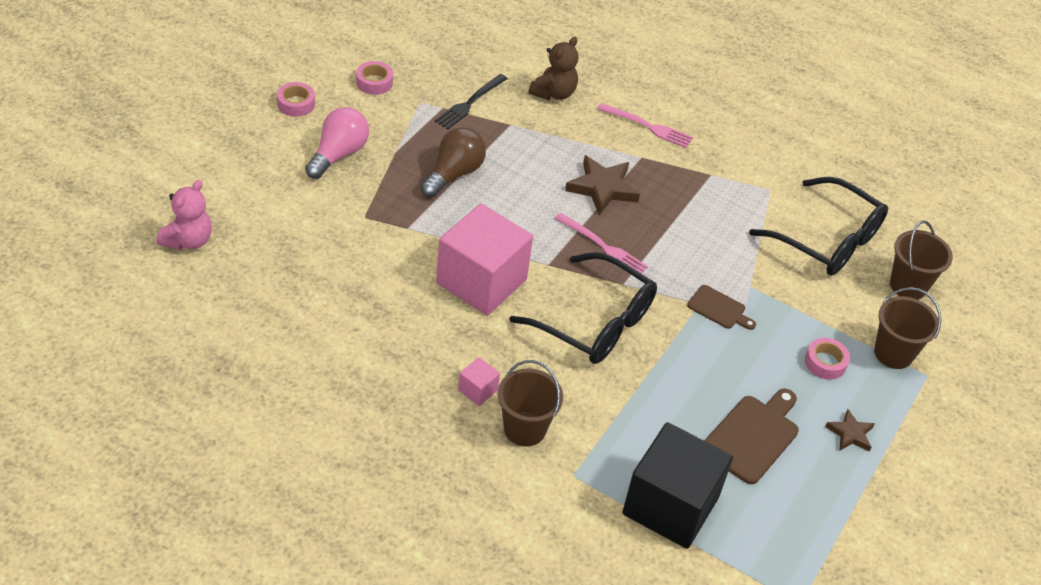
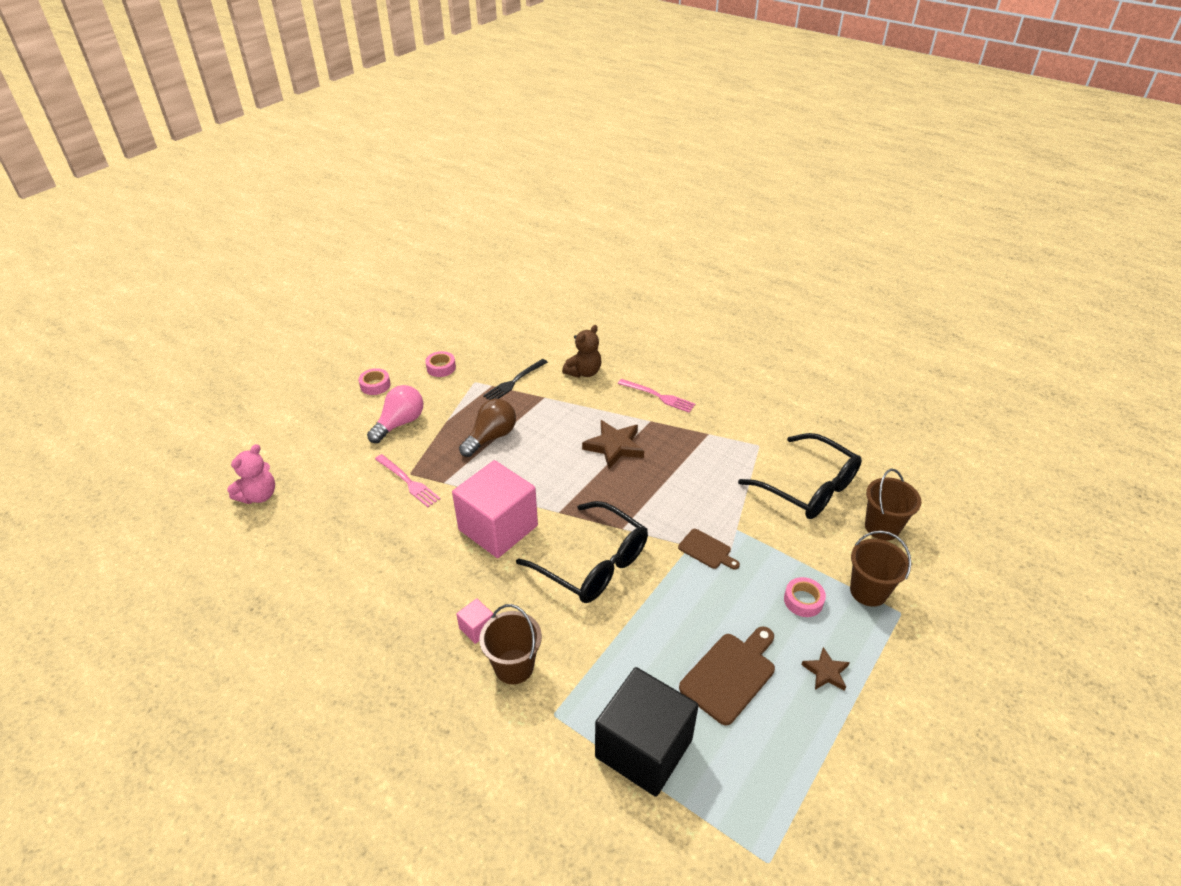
camera: 10 degrees right, 5 degrees down
pink fork [555,213,648,273] -> pink fork moved to [375,454,441,507]

